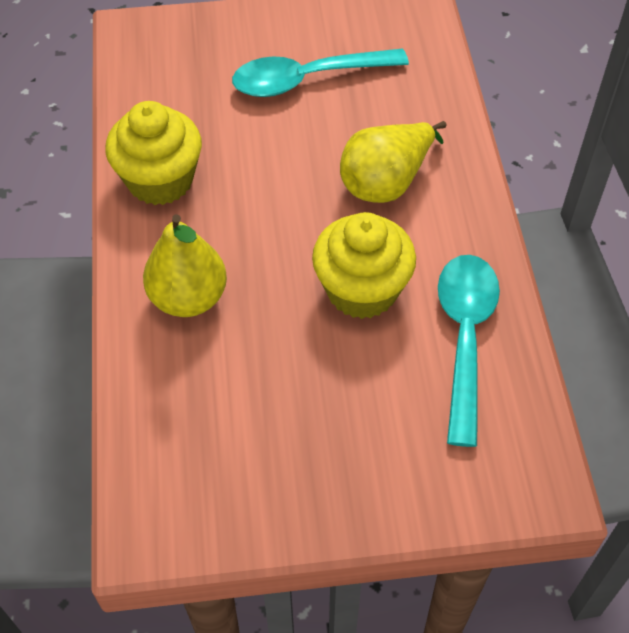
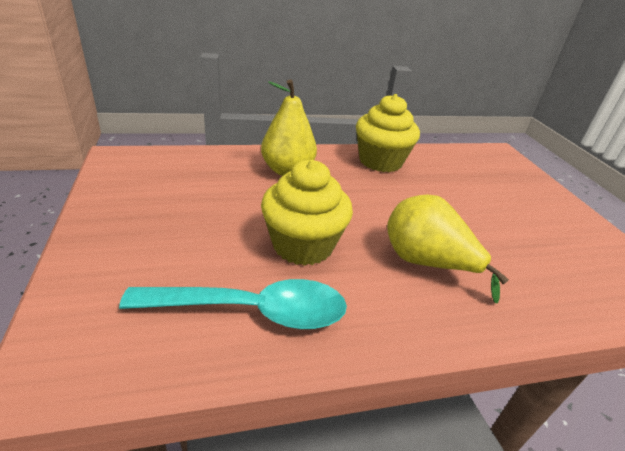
camera: 80 degrees right, 20 degrees down
turquoise spoon [232,48,409,97] -> none

